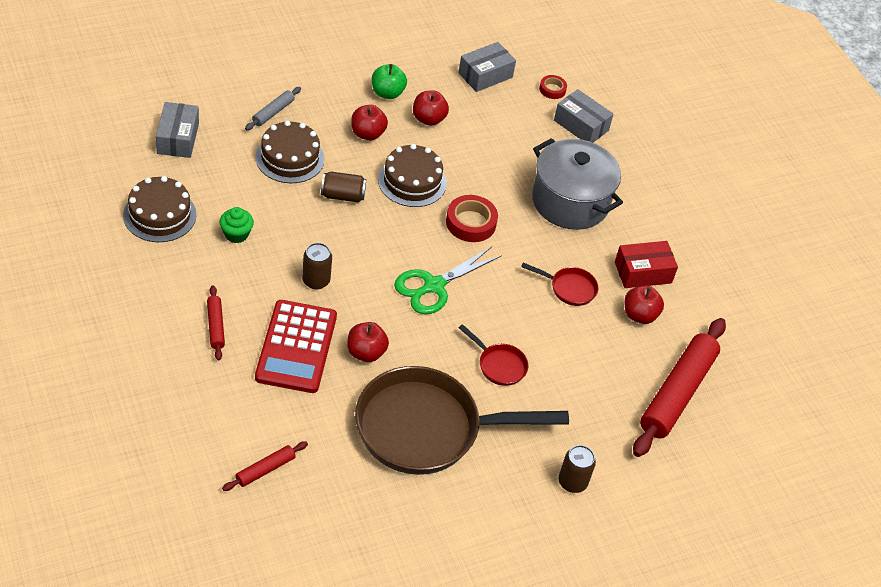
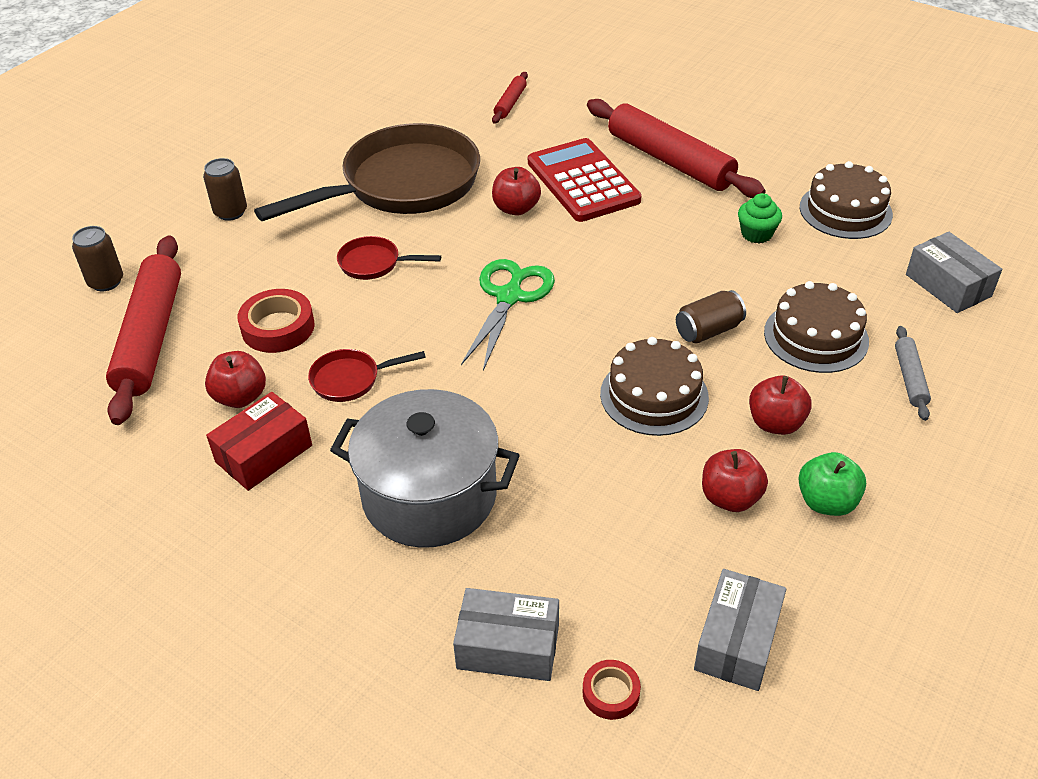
camera: 155 degrees right, 5 degrees down
red rolling pin [207,285,225,360] -> red rolling pin [587,99,766,198], size x2.19
brown can [302,243,332,290] -> brown can moved to [72,226,123,291]
red tape [446,195,498,242] -> red tape moved to [238,289,315,353]

